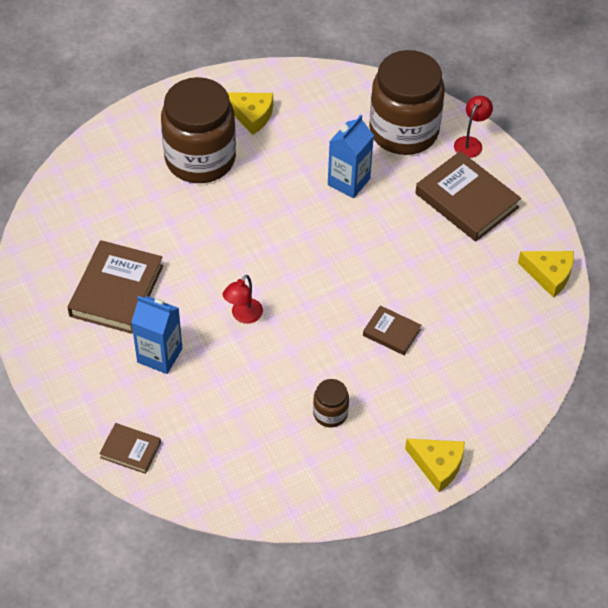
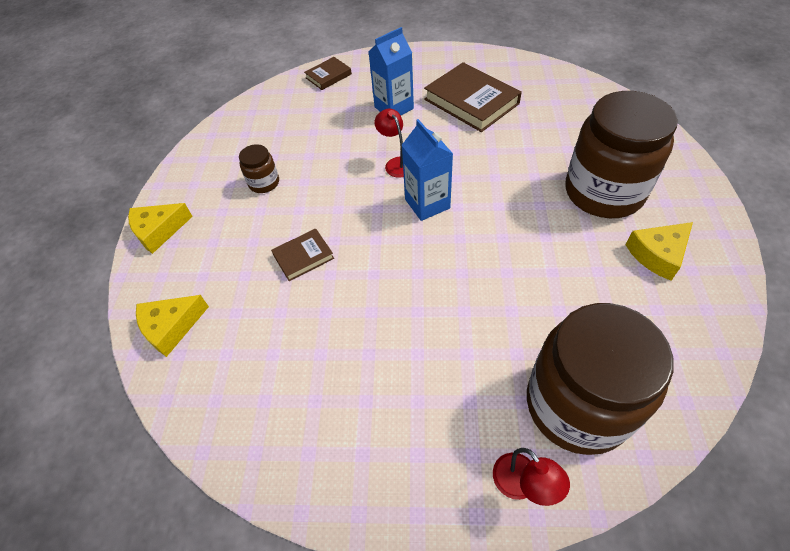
camera: 125 degrees right, 0 degrees up
blue carton [328,115,374,198] -> blue carton moved to [402,119,453,221]
brown book [415,151,521,241] -> none
yellow cheese [518,251,574,298] -> yellow cheese moved to [136,295,209,357]

